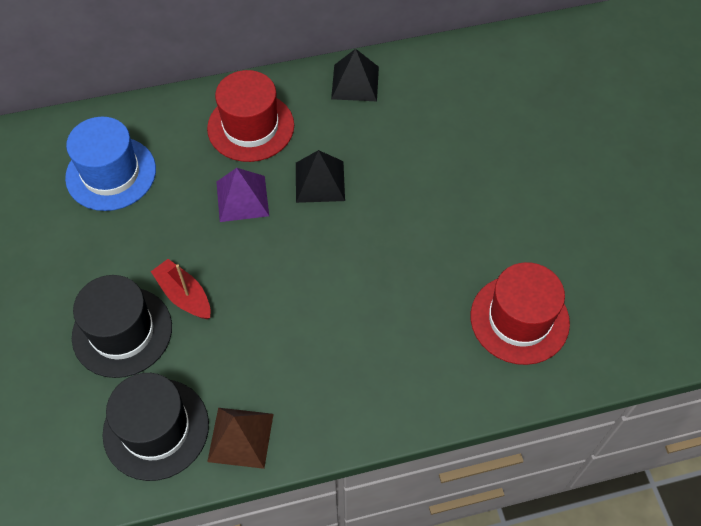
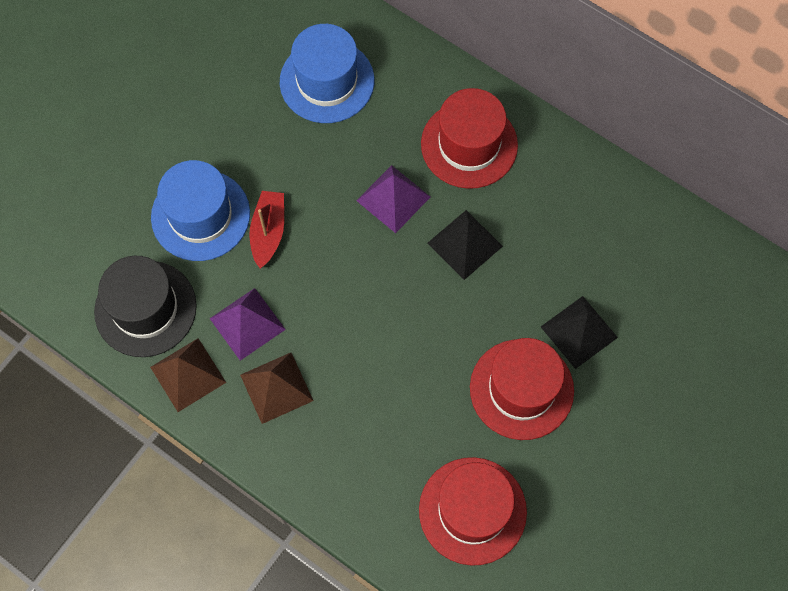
camera: 50 degrees right, 10 degrees up
black hat [72,275,172,378] -> blue hat [151,160,250,261]
black pyramid [331,49,379,101] -> black pyramid moved to [541,296,618,369]
none -> purple pyramid [209,288,286,361]
none -> brown pyramid [240,353,313,424]
none -> red hat [470,338,574,440]

